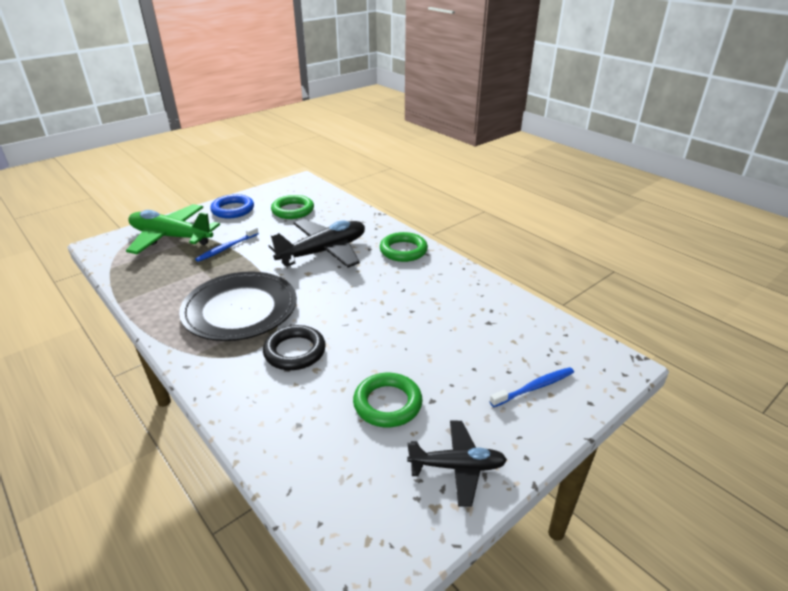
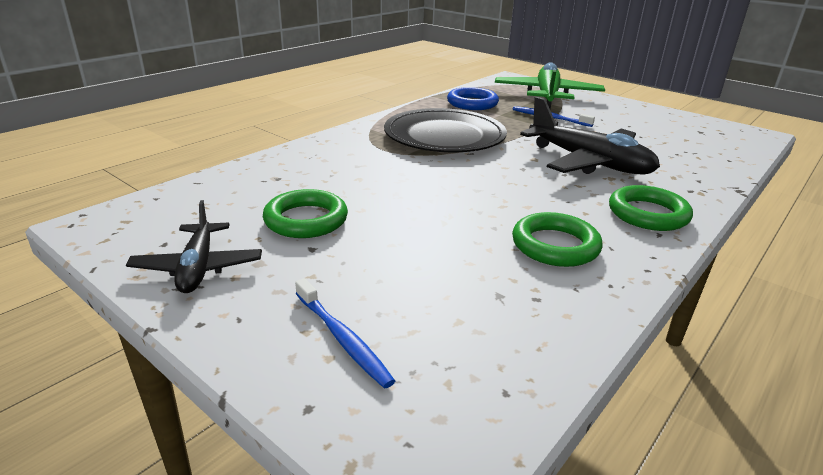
camera: 80 degrees right, 5 degrees down
blue ring [210,194,254,218] -> blue ring moved to [447,87,499,110]
black ring [263,325,326,370] -> none
green ring [271,195,314,219] -> green ring moved to [512,212,603,267]

